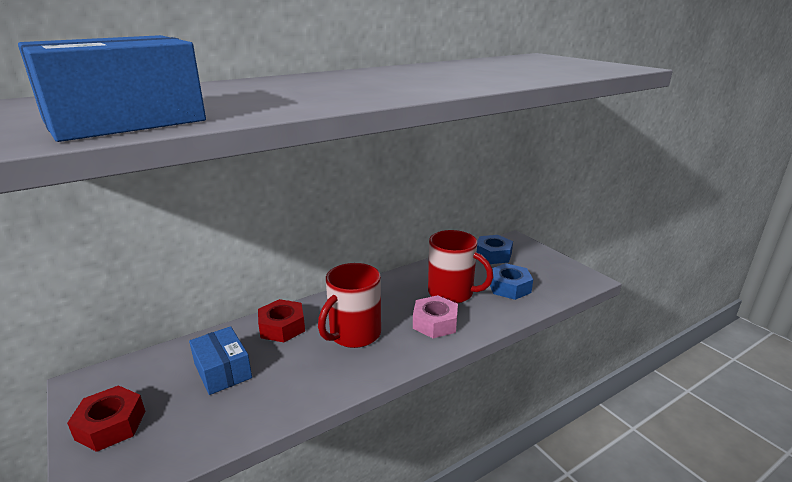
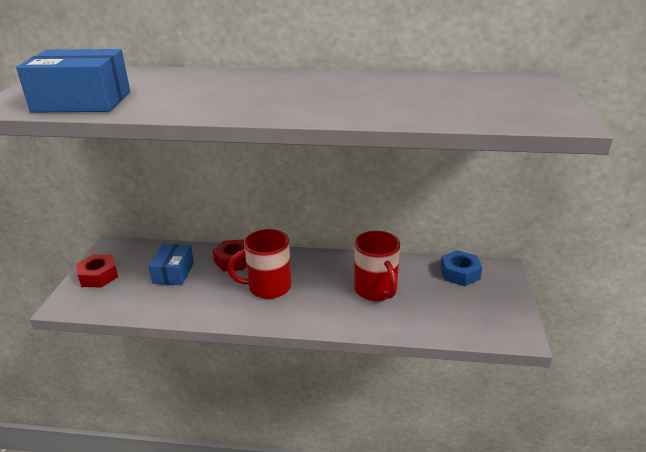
camera: 40 degrees right, 5 degrees up
pink nut [413,295,458,338] -> none
blue nut [490,263,533,300] -> none

